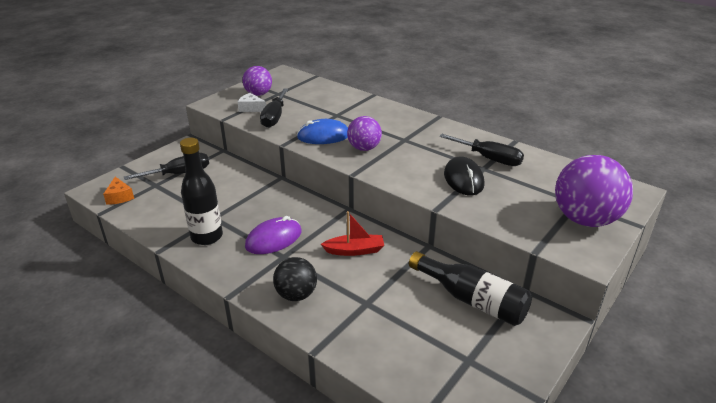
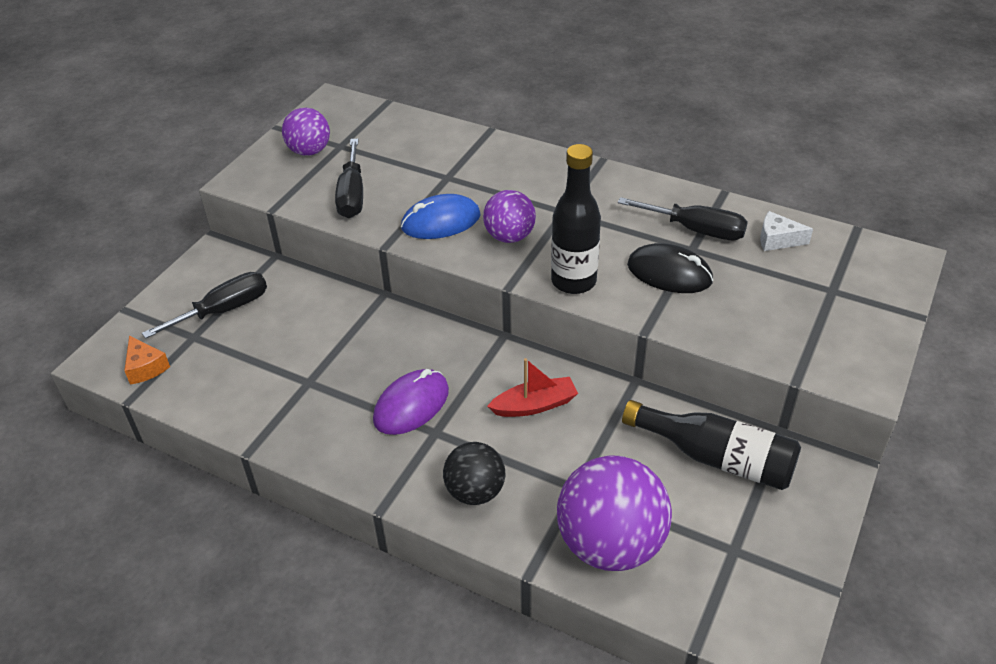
camera: 10 degrees left, 10 degrees up
black bottle [180,138,223,245] -> black bottle moved to [551,144,601,294]
white cheese [238,93,266,112] -> white cheese moved to [760,211,813,251]
black mouse [444,156,484,196] -> black mouse turned 45 degrees counterclockwise [627,243,713,293]
purple ball [555,155,633,227] -> purple ball moved to [557,455,672,571]

